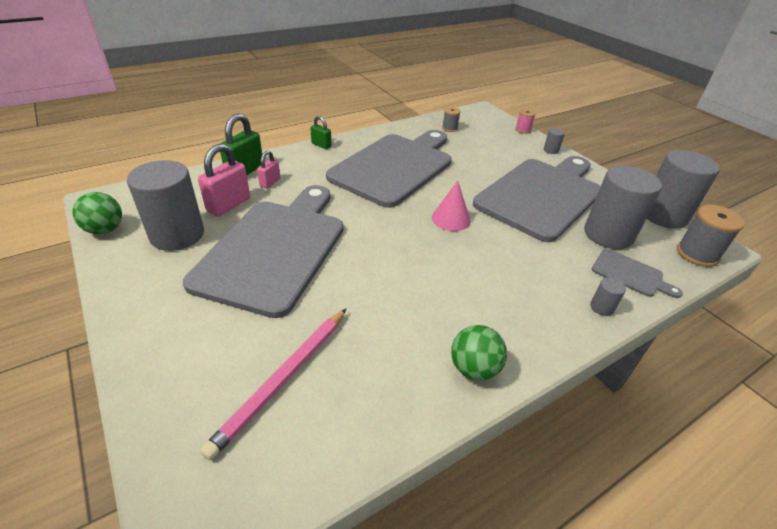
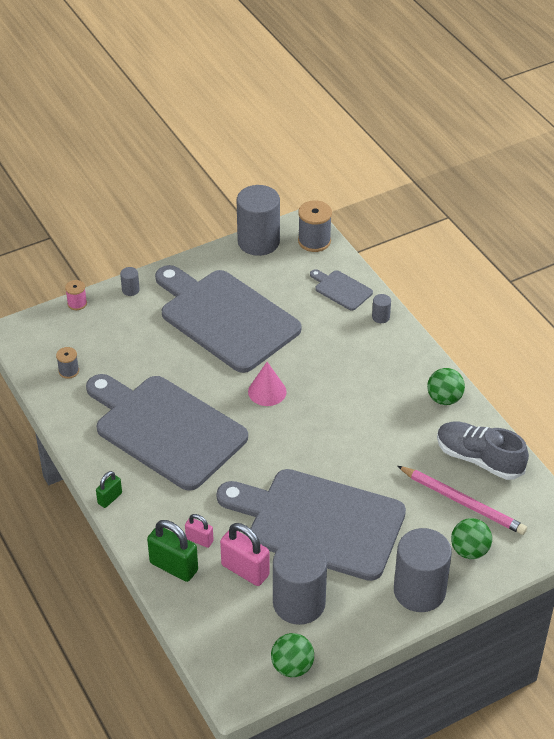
camera: 85 degrees left, 5 degrees up
grey cylinder [584,166,662,249] -> grey cylinder moved to [394,528,452,612]
grey cutting board [592,249,683,298] -> grey cutting board turned 90 degrees counterclockwise [310,269,373,311]
none -> grey shoe [437,421,529,480]
none -> green ball [451,518,492,559]

